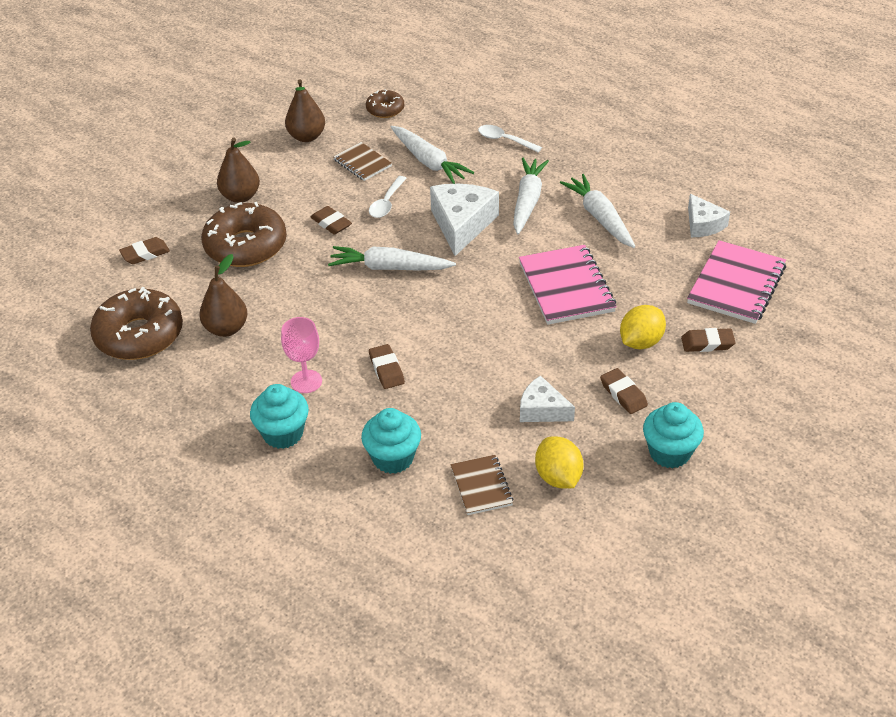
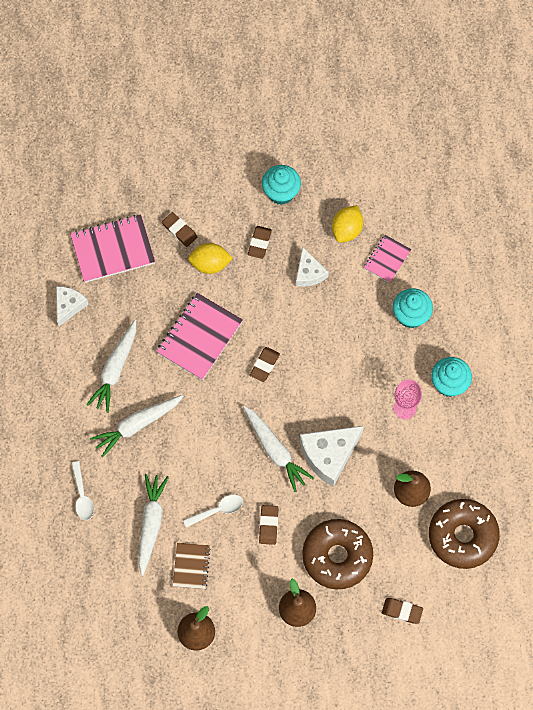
camera: 135 degrees left, 25 degrees up
brown donut [366,89,404,118] -> none
brown eraser [369,344,405,389] -> brown eraser moved to [250,347,280,382]
white cheese [430,184,499,256] -> white cheese moved to [300,426,364,487]
brown notebook [451,455,513,515] -> pink notebook [364,235,412,283]

